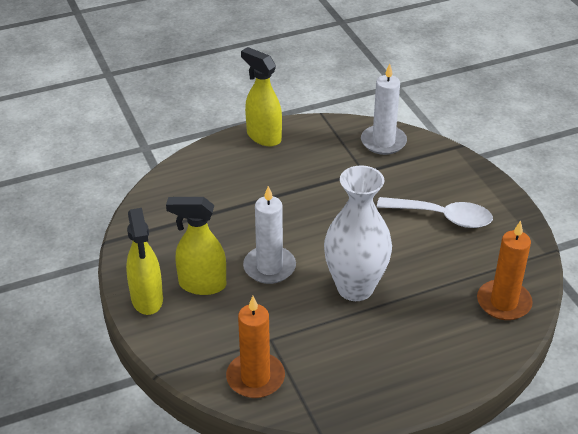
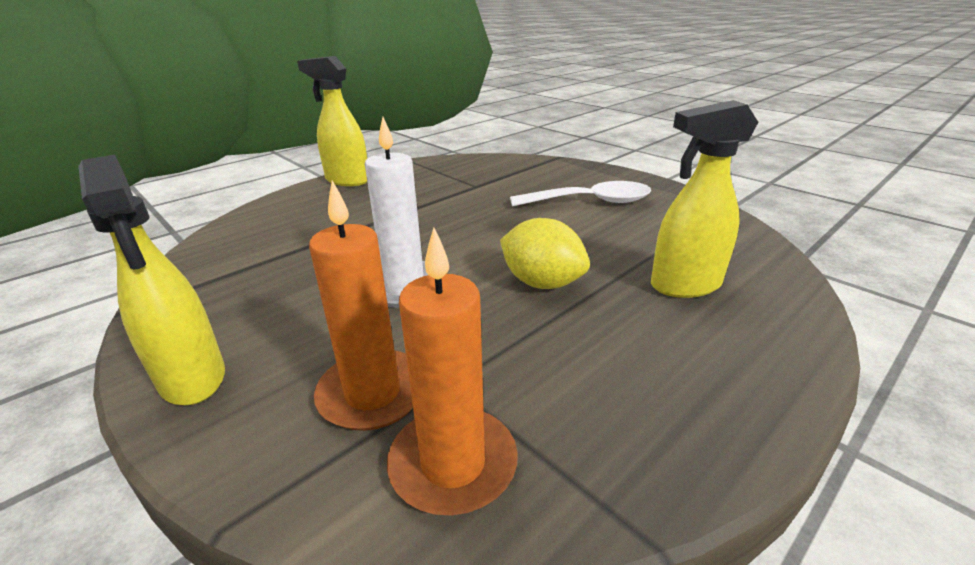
camera: 20 degrees left, 10 degrees down
yellow spray bottle [166,197,226,295] -> yellow spray bottle moved to [651,100,758,298]
white vase [324,165,392,301] -> yellow lemon [500,218,590,289]
white candle [361,63,407,155] -> none
orange candle [477,220,533,320] -> orange candle moved to [309,181,413,431]

